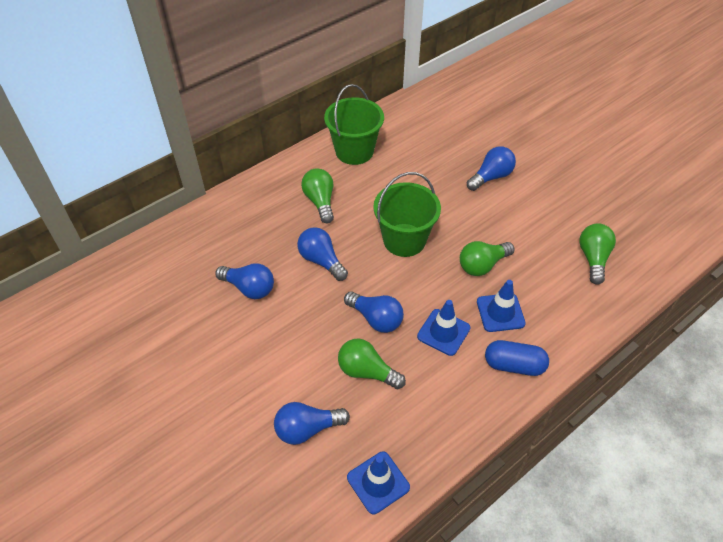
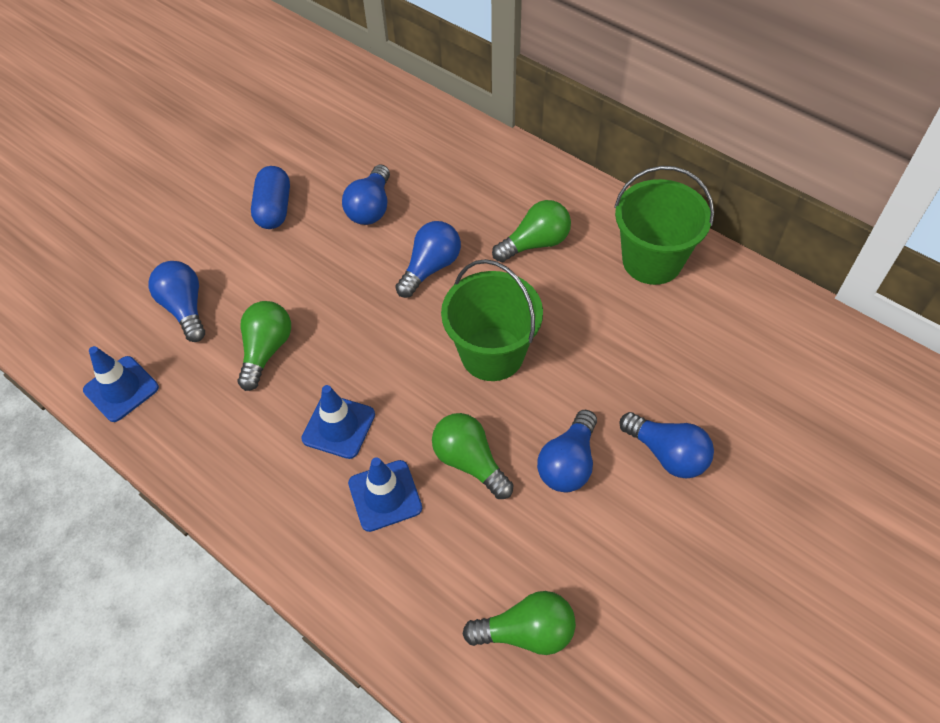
camera: 80 degrees right, 5 degrees up
blue light bulb [344,291,404,333] -> blue light bulb moved to [537,410,597,492]
blue capsule [485,340,549,376] -> blue capsule moved to [251,166,290,229]

